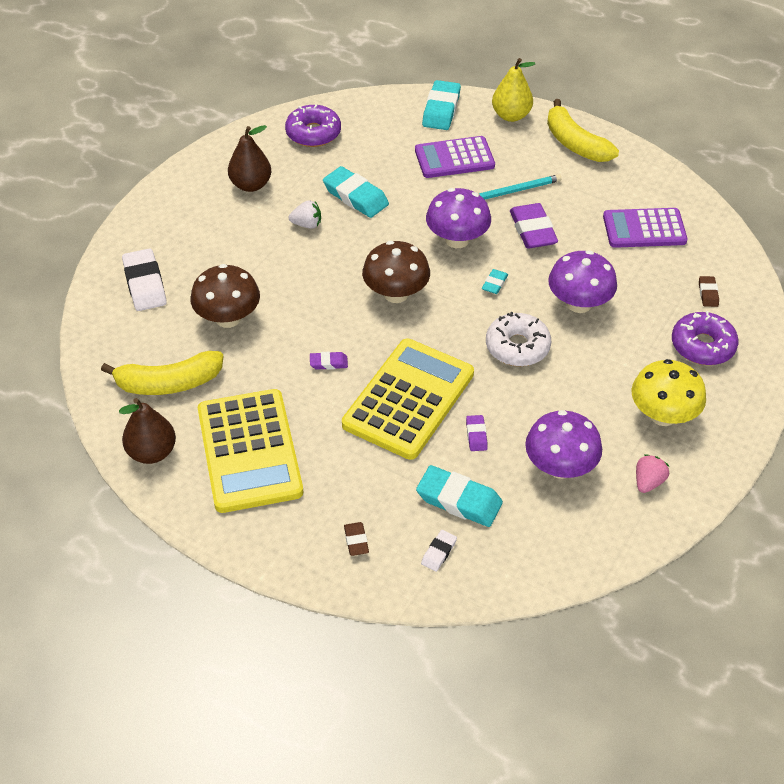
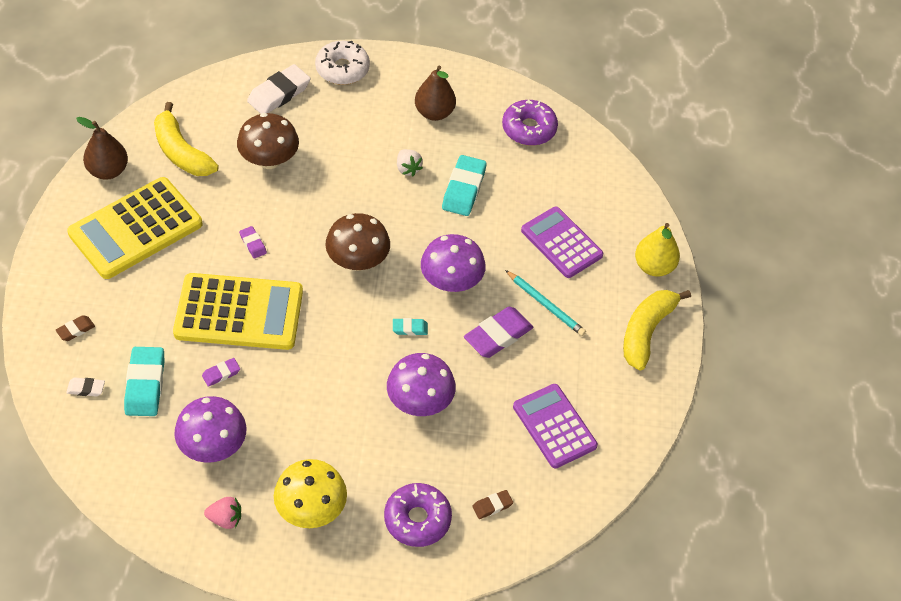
camera: 60 degrees right, 5 degrees up
turquoise eraser [422,80,461,130] -> none
white donut [486,312,551,366] -> white donut moved to [315,41,370,85]

